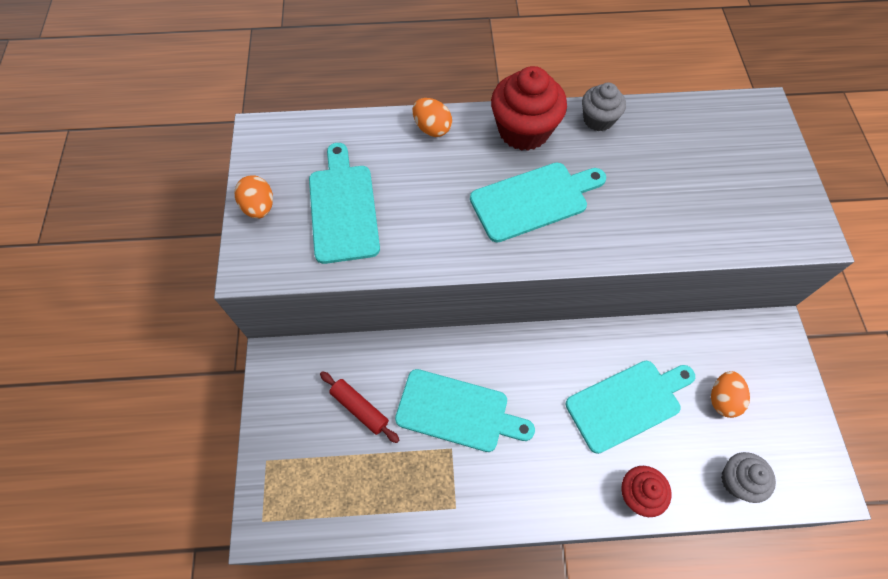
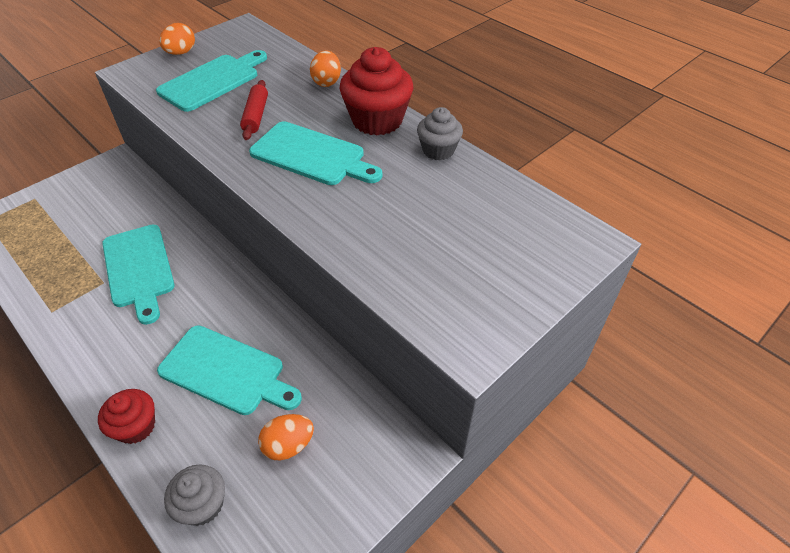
camera: 50 degrees right, 15 degrees down
red rolling pin [320,371,399,443] -> red rolling pin moved to [240,80,268,140]

